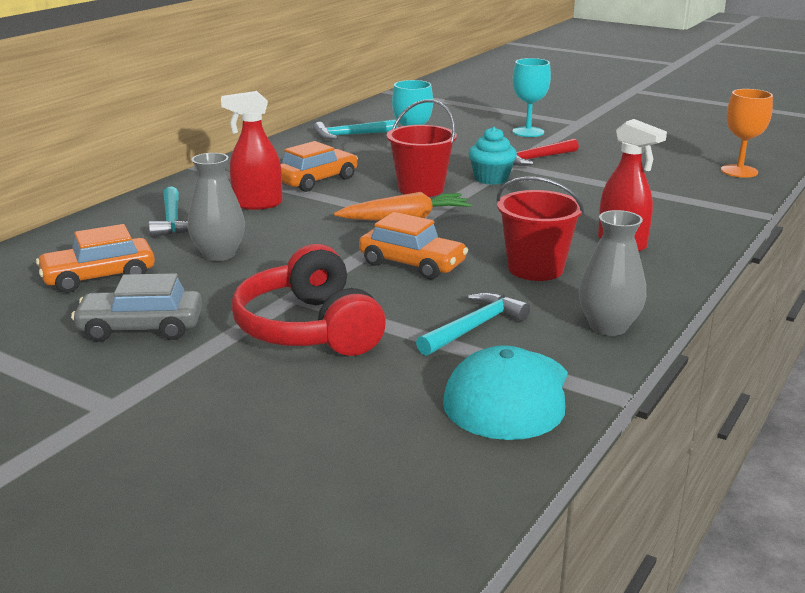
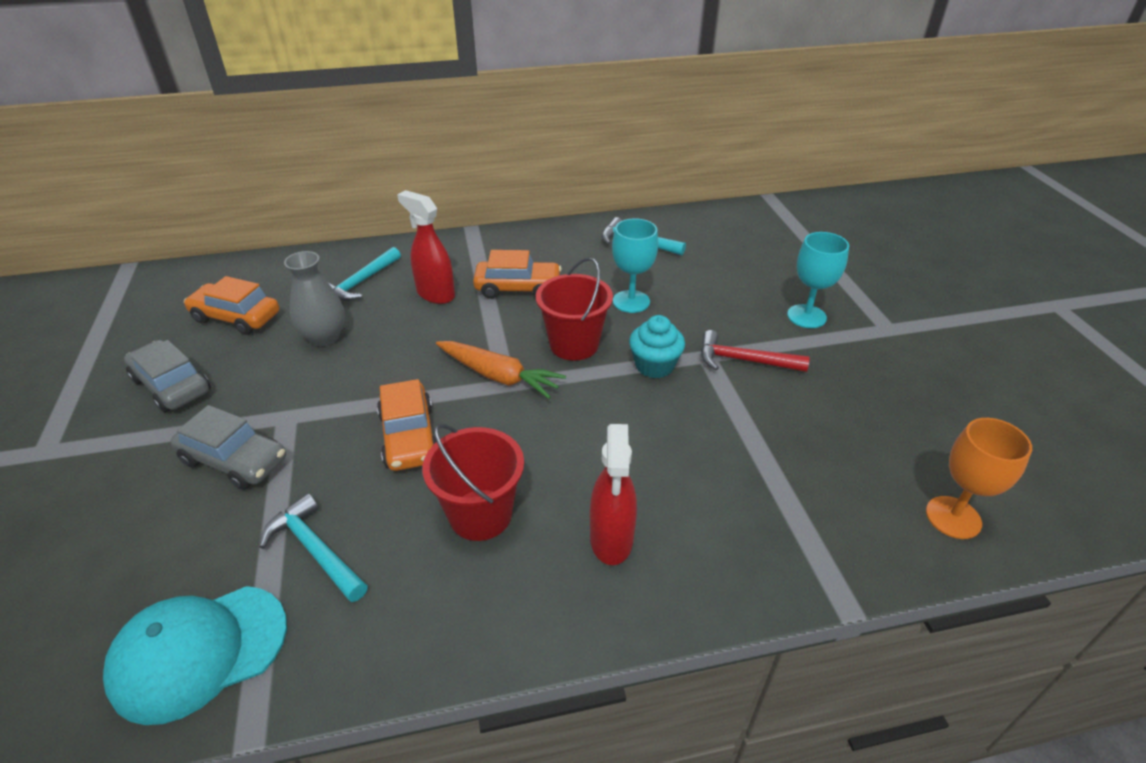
camera: 45 degrees right, 15 degrees up
red headphones [231,244,386,356] -> grey car [170,405,286,490]
turquoise hammer [416,292,530,356] -> turquoise hammer turned 135 degrees counterclockwise [259,493,368,602]
grey vase [579,210,646,336] -> none

